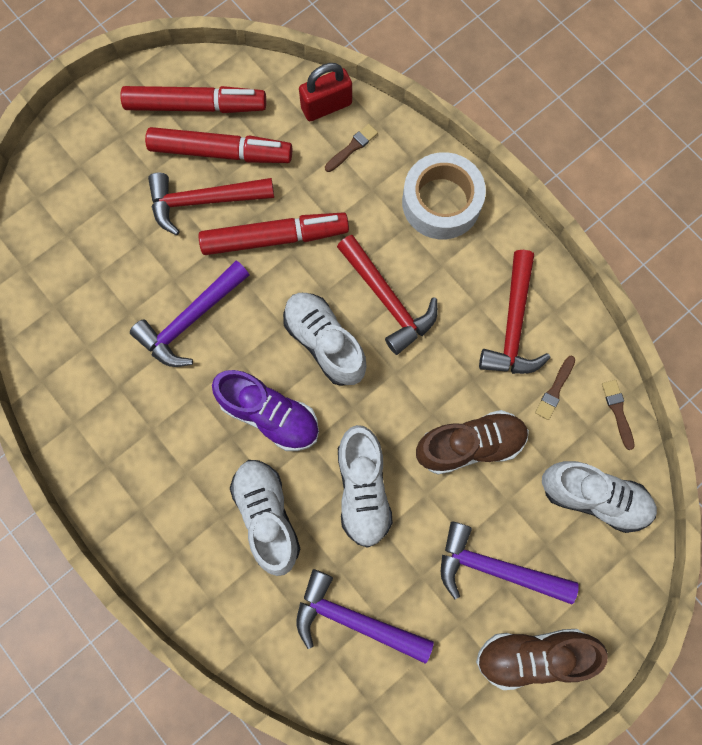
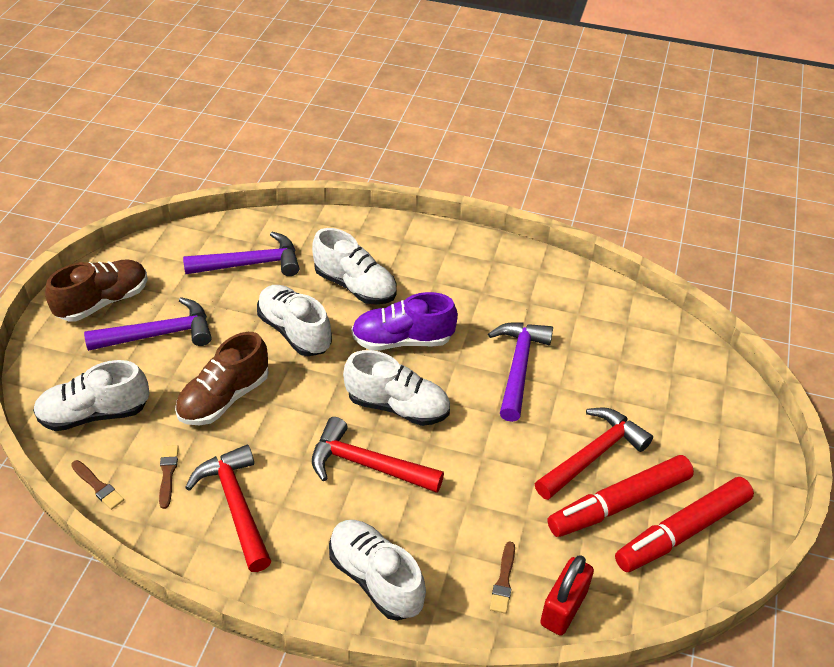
camera: 145 degrees right, 30 degrees down
red marker [198,212,349,255] -> none
white tape [402,152,486,239] -> white shoe [329,520,426,621]

